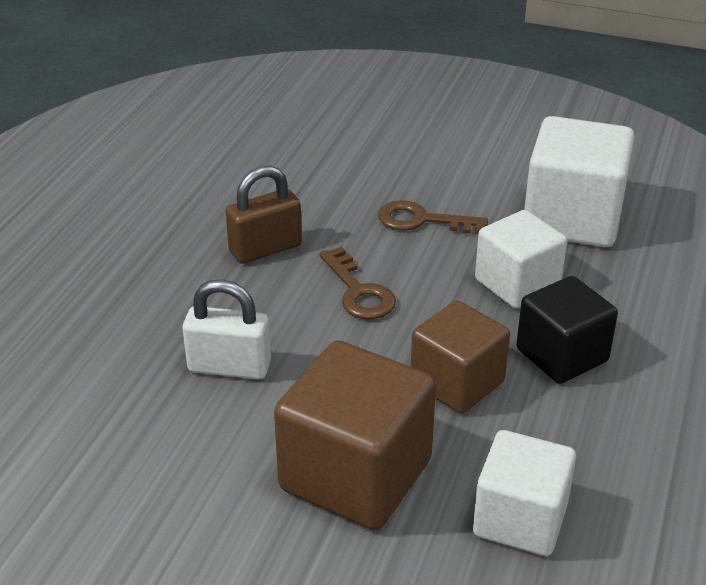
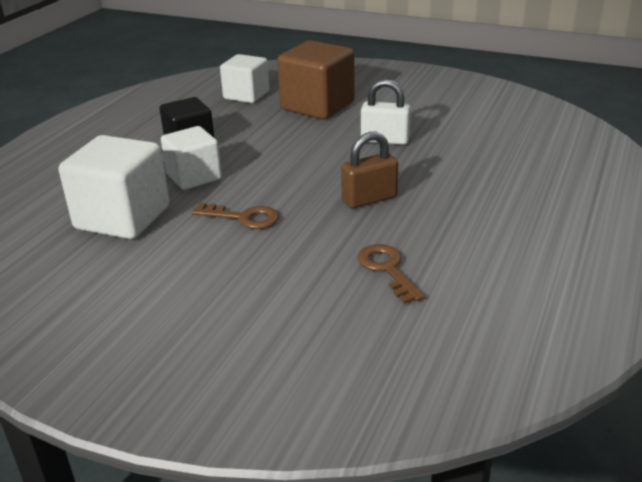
camera: 175 degrees left, 5 degrees down
brown key [319,247,396,319] -> brown key moved to [357,244,425,304]
brown cube [411,301,510,413] -> none

